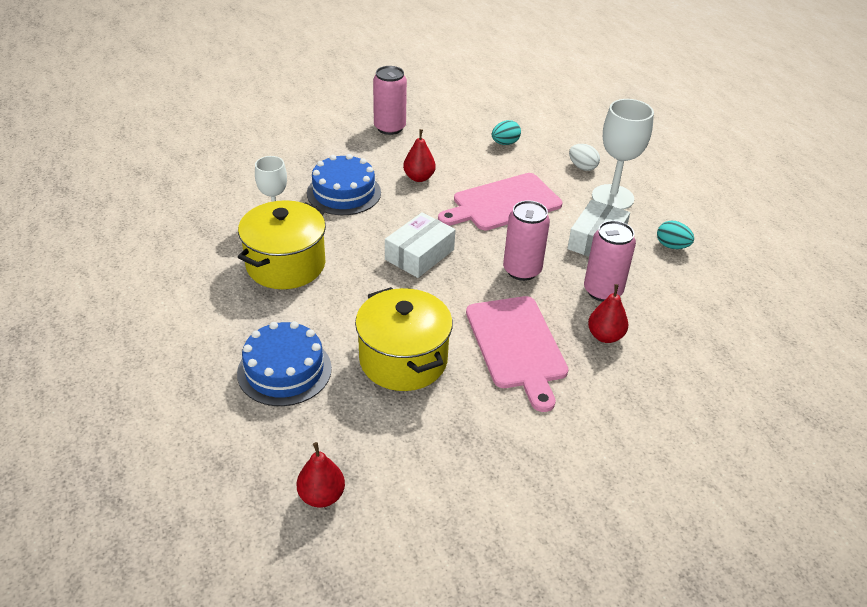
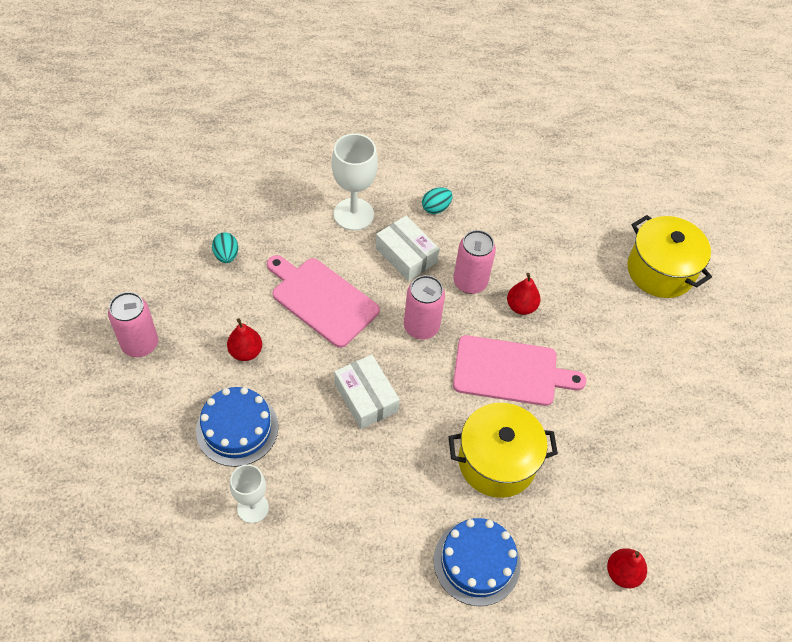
camera: 70 degrees left, 15 degrees up
yellow pot [238,200,326,289] -> yellow pot moved to [627,215,712,298]
pink cutting board [438,173,562,230] -> pink cutting board turned 135 degrees clockwise [267,255,380,348]
white egg [569,144,600,171] -> none

